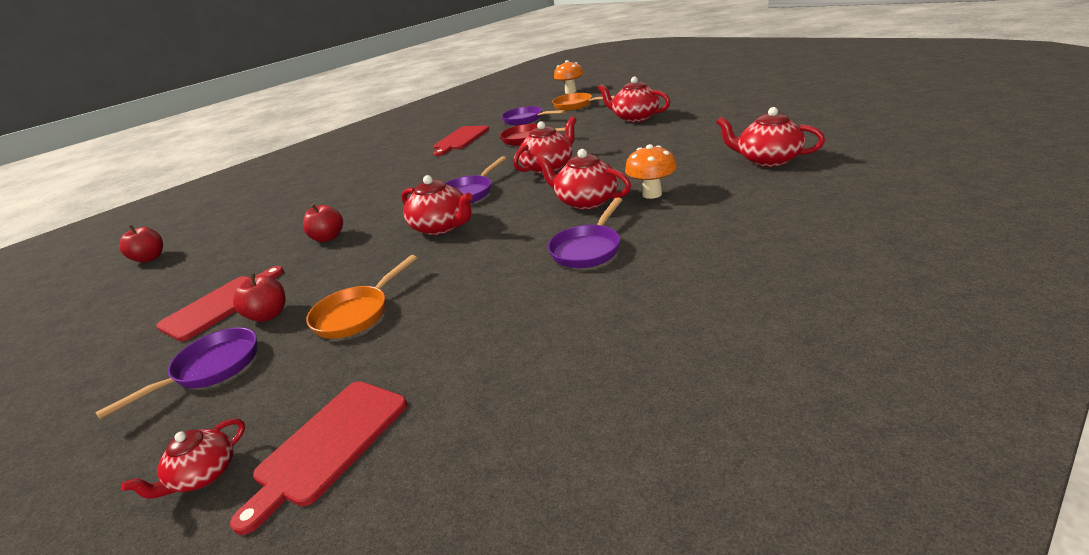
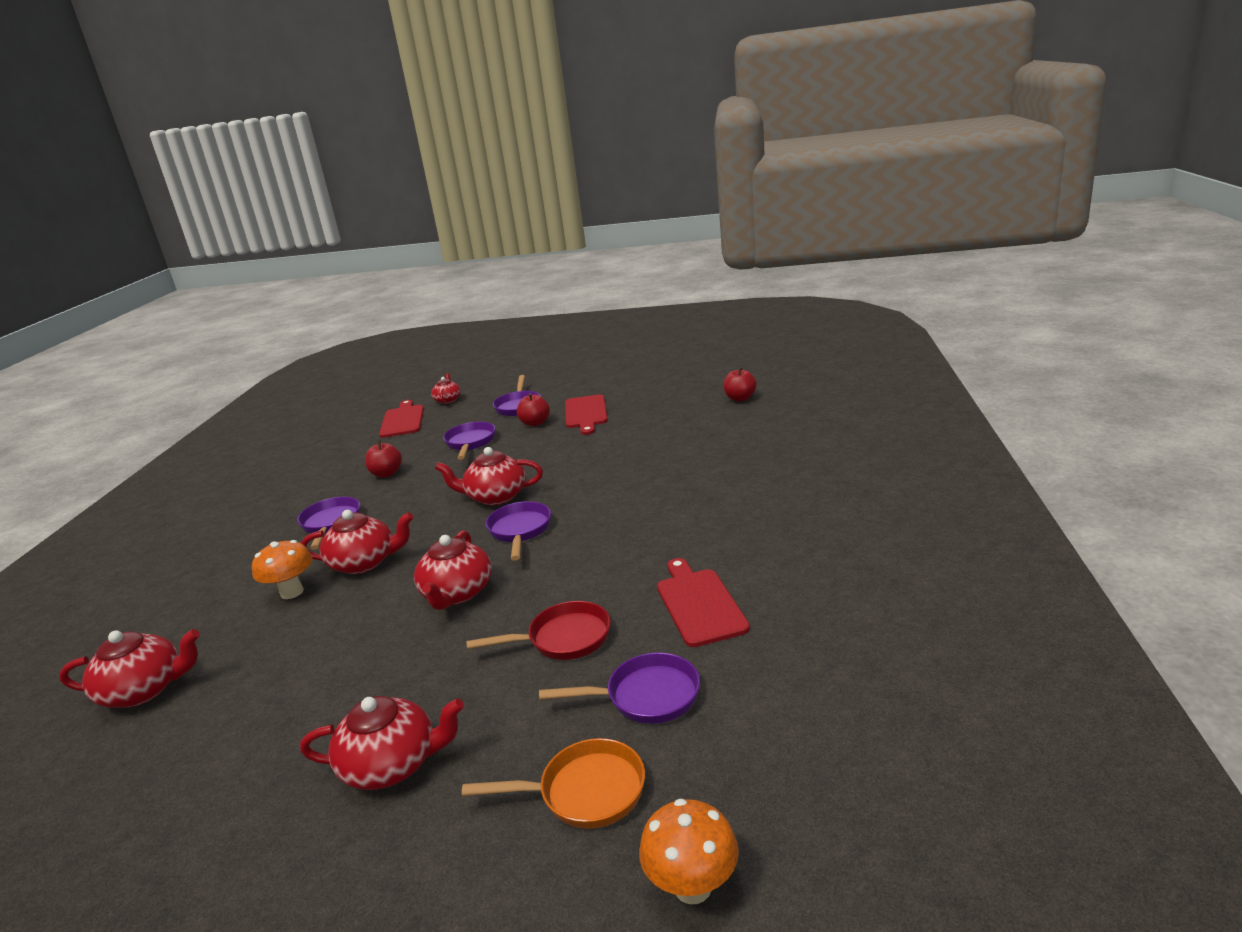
camera: 140 degrees right, 5 degrees down
red apple [303,204,343,242] -> red apple moved to [365,440,402,477]
orange pan [306,255,417,339] -> purple pan [443,422,495,460]

